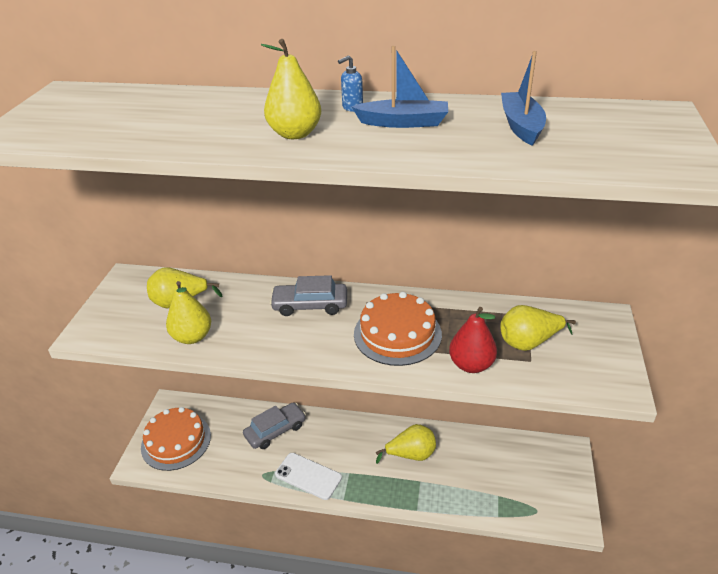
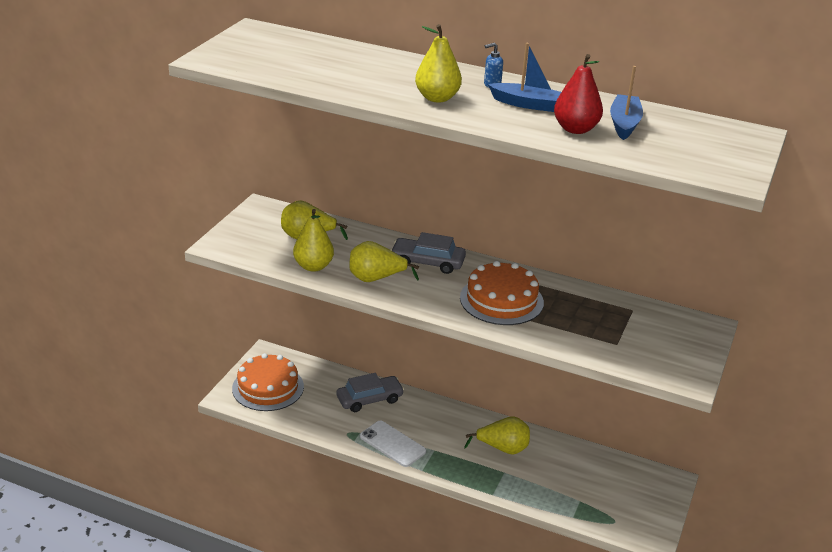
camera: 10 degrees right, 5 degrees down
red pear [449,307,497,373] -> red pear moved to [554,54,603,134]
yellow pear [500,305,576,351] -> yellow pear moved to [349,241,419,282]

